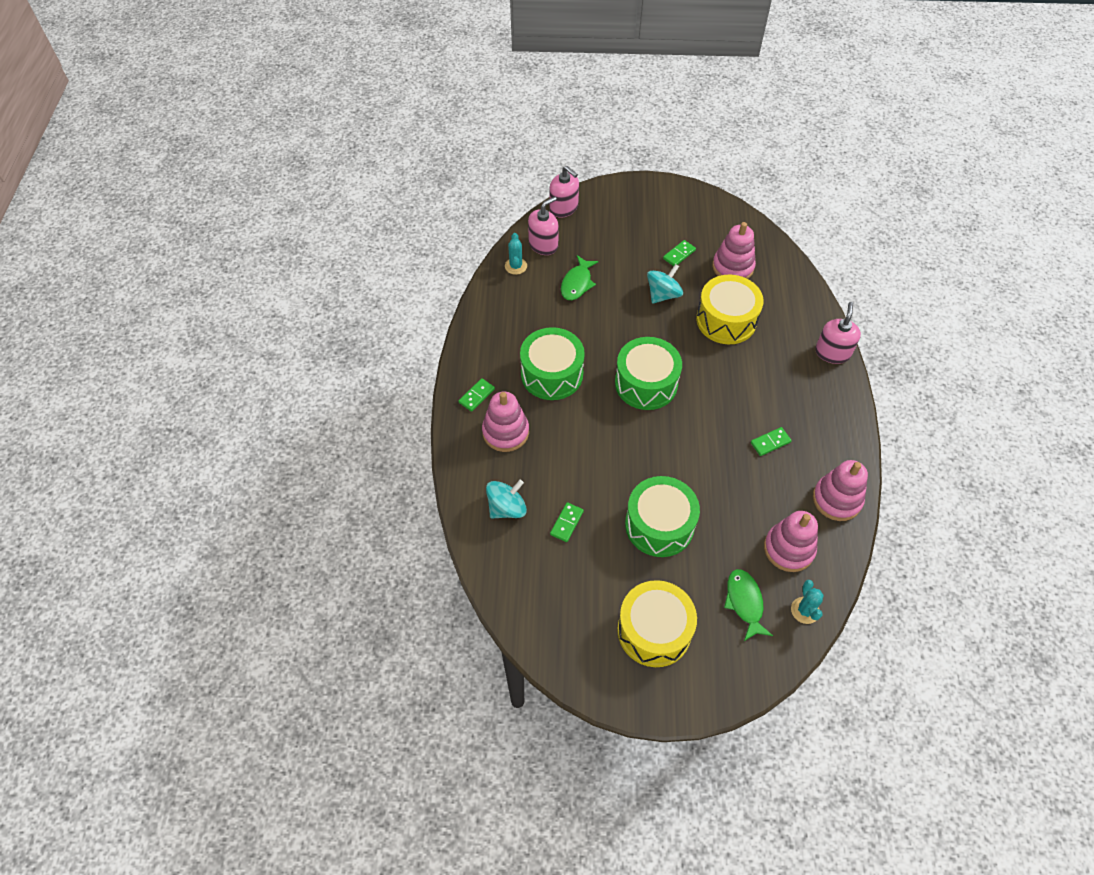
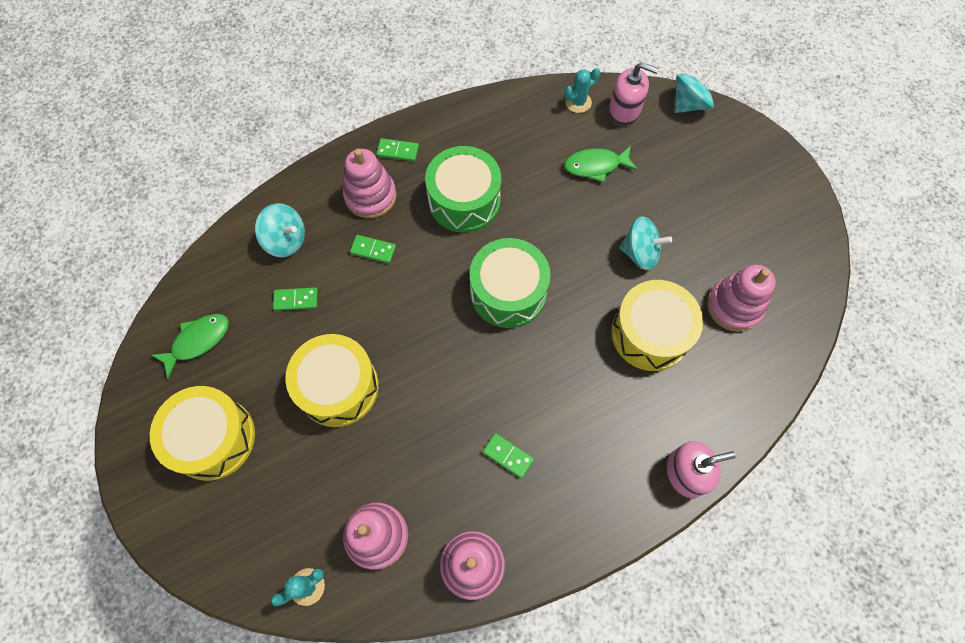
camera: 60 degrees right, 10 degrees up
pink soap dispenser [549,166,579,218] -> turquoise spinning top [675,69,716,113]
green drum [625,476,700,557] -> yellow drum [285,334,379,427]
green domino [663,240,696,266] -> green domino moved to [350,235,396,264]
green fish [724,569,773,641] -> green fish moved to [151,314,229,379]

